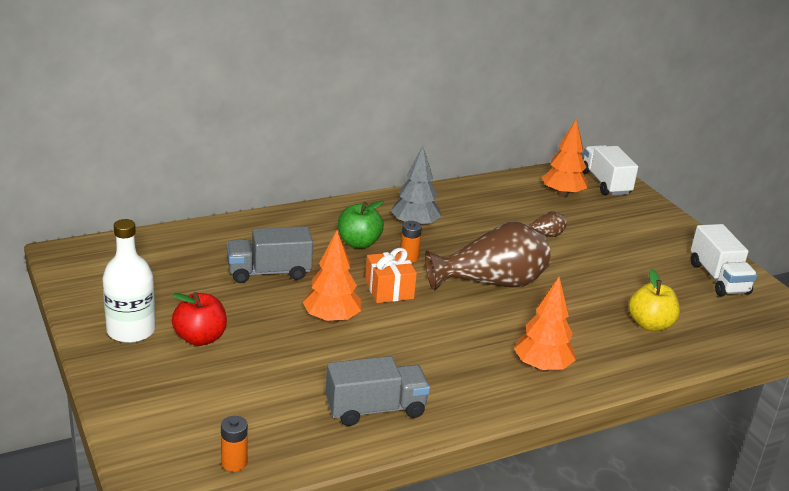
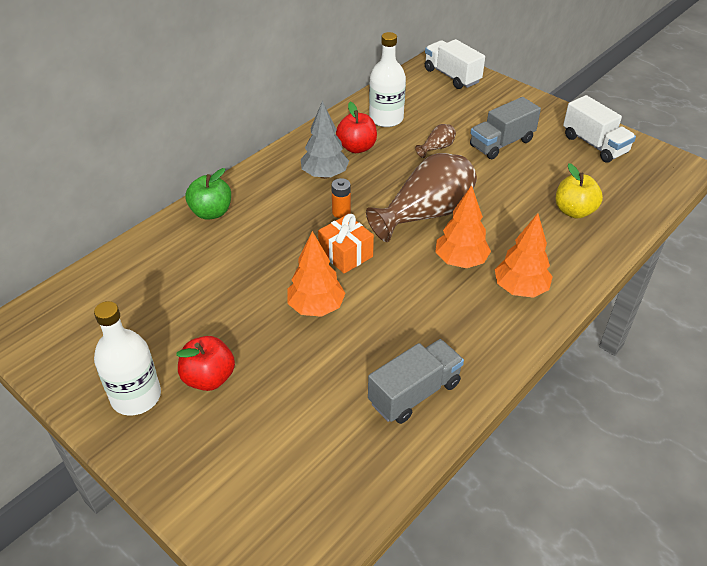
camera: 20 degrees left, 15 degrees up
orange battery [221,416,248,472] -> none
grey truck [227,226,313,283] -> grey truck moved to [470,97,541,159]
green apple [338,201,384,248] -> green apple moved to [186,168,231,220]
orange tree [541,119,588,197] -> orange tree moved to [435,185,491,268]
none -> red apple [336,102,377,153]
none -> white bottle [369,32,406,127]

